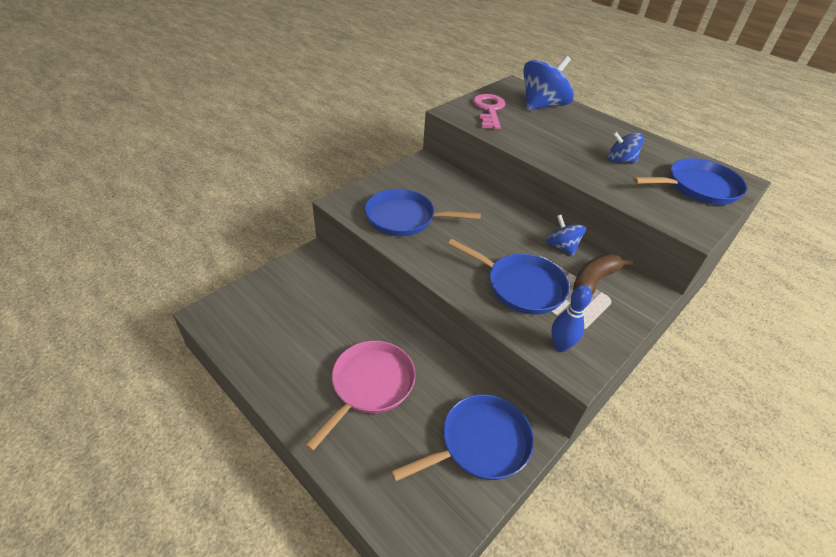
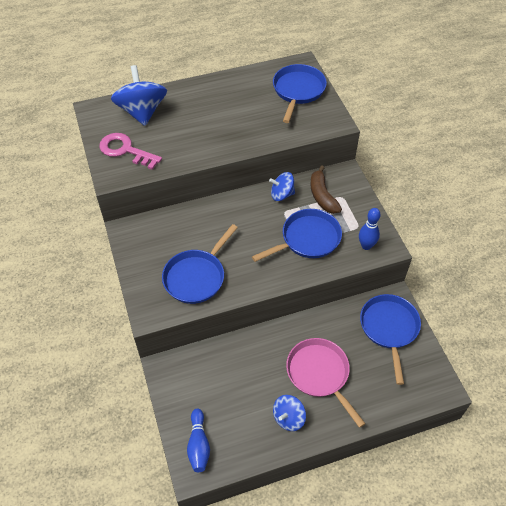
camera: 60 degrees left, 10 degrees up
blue spinning top [608,132,644,163] -> blue spinning top moved to [273,395,306,431]
none -> blue bowling pin [187,409,210,472]

